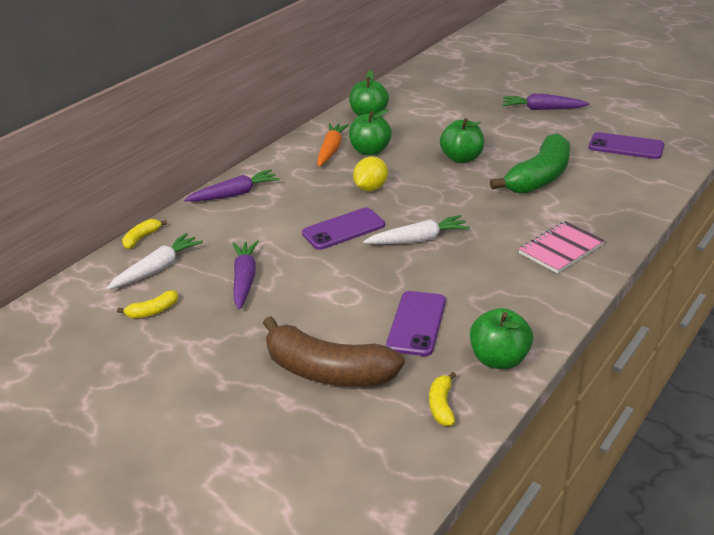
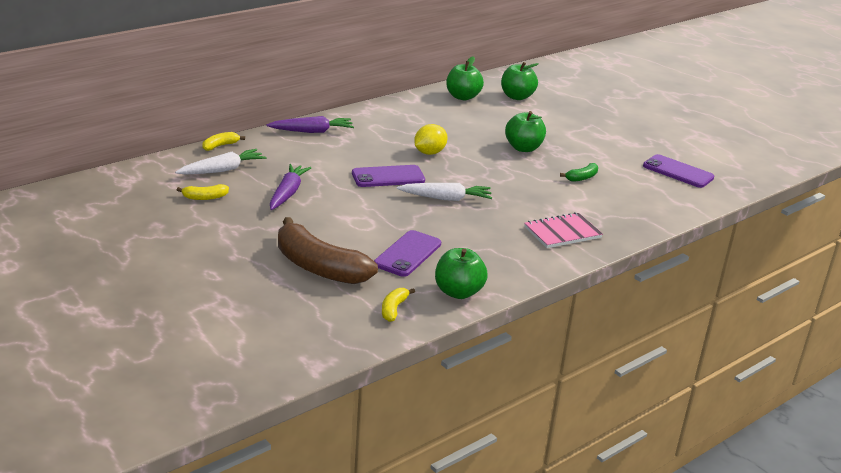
camera: 10 degrees right, 5 degrees down
orange carrot [317,123,349,167] -> none
green apple [349,109,392,156] -> green apple moved to [501,62,538,100]
green banana [490,133,570,194] -> green banana [560,163,598,182], size x0.43
purple carrot [503,93,589,110] -> none

